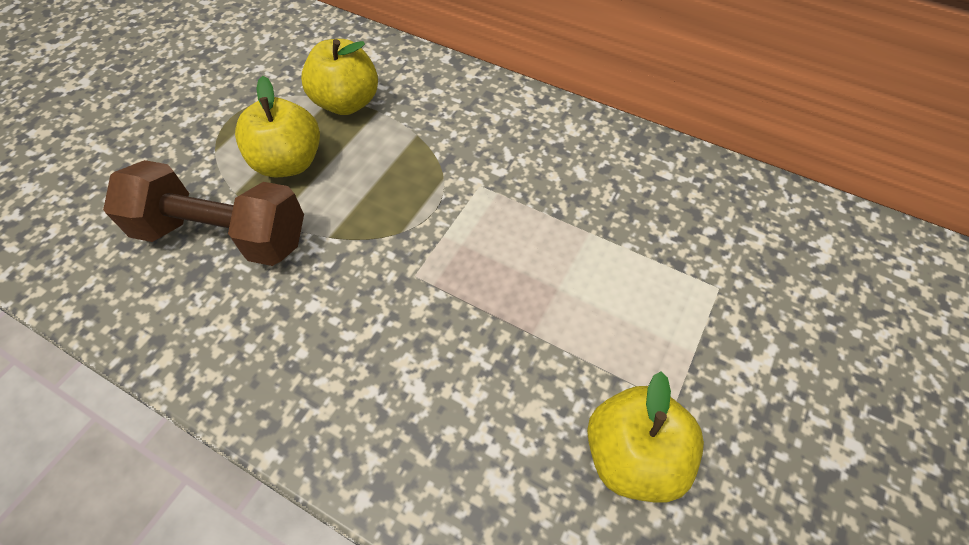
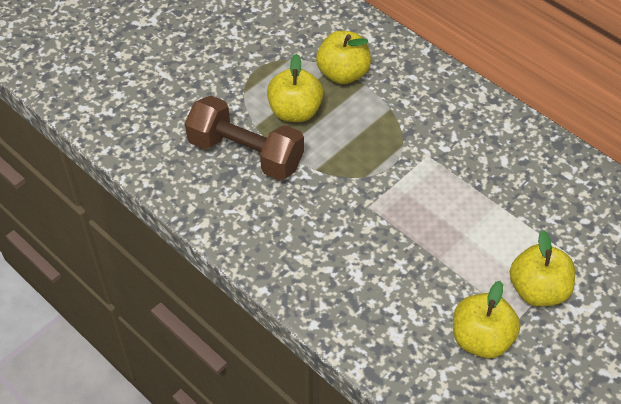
camera: 15 degrees right, 5 degrees down
none -> yellow apple [510,230,575,306]

